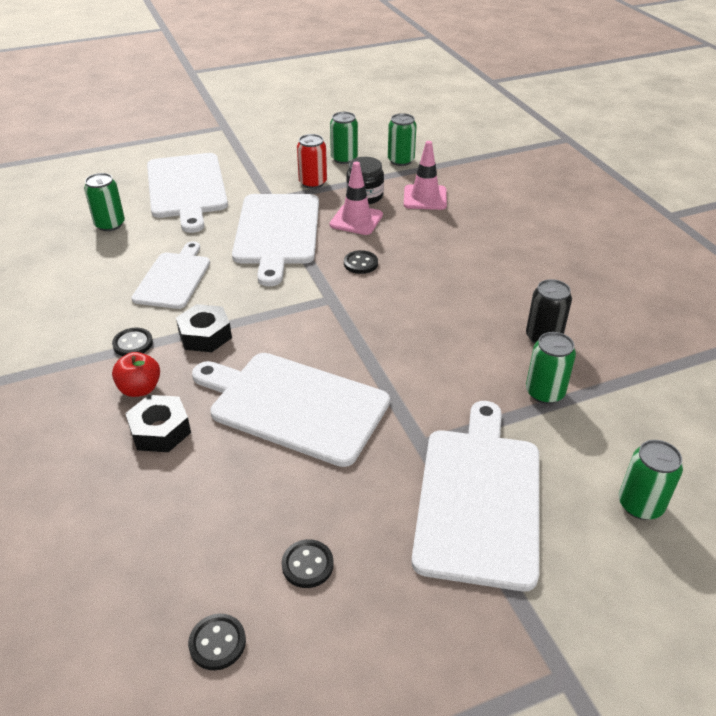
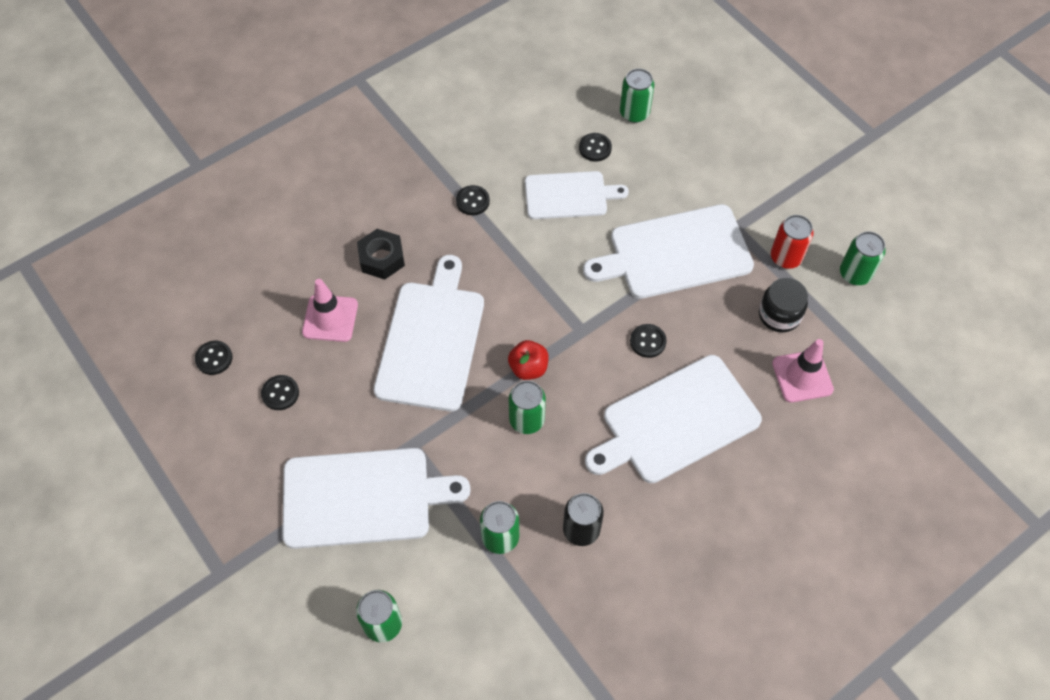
camera: 75 degrees right, 20 degrees up
red apple [112,352,160,397] -> red apple moved to [508,340,549,380]
white cutting board [147,153,228,233] -> white cutting board moved to [585,355,762,483]
black nut [176,304,232,352] -> none
pink traffic cone [330,162,383,235] -> pink traffic cone moved to [302,279,358,342]
green can [388,113,417,166] -> green can moved to [509,381,546,434]
none -> black button [579,133,612,162]

